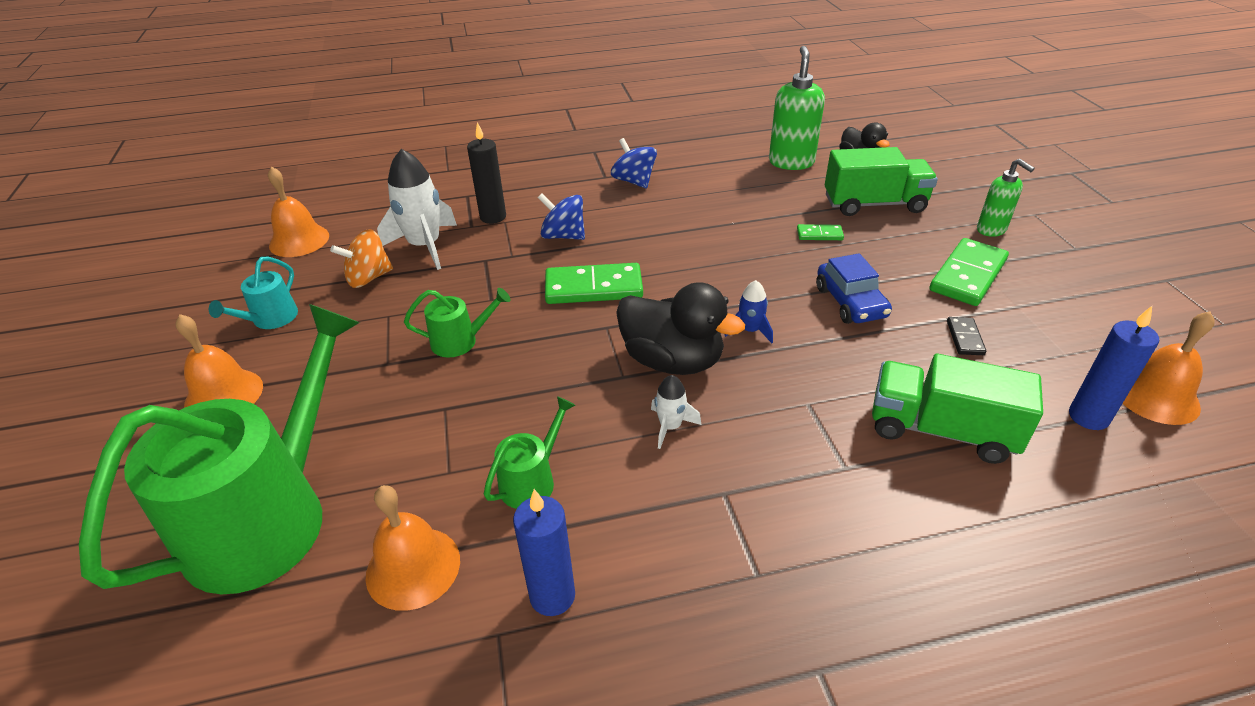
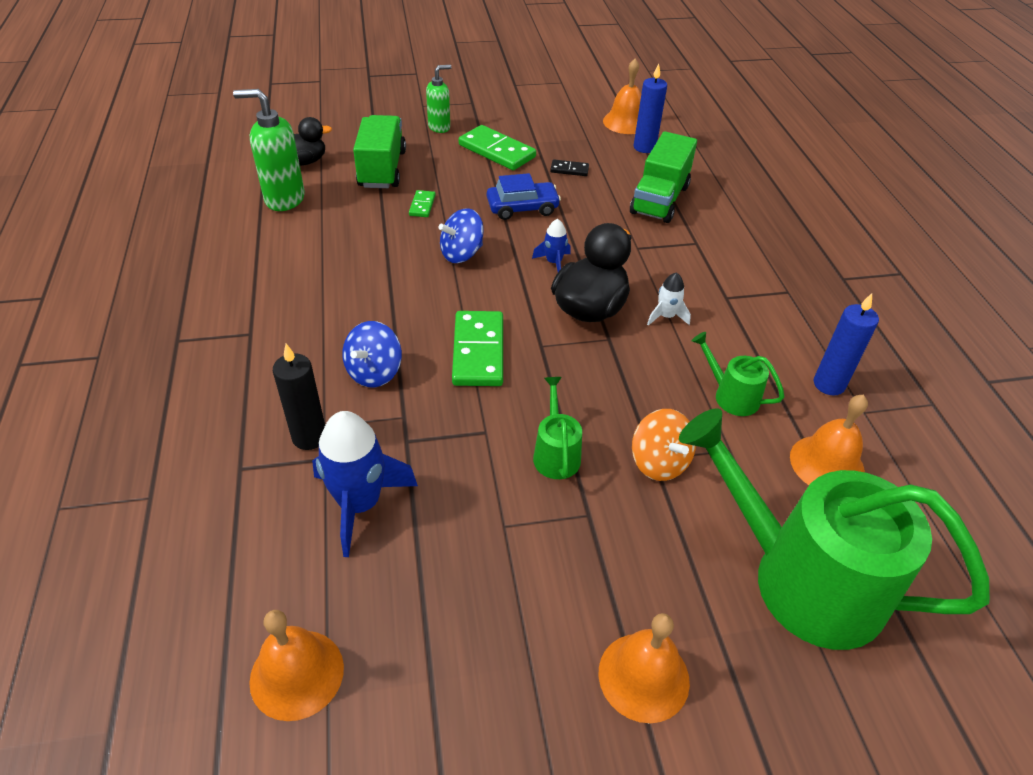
camera: 90 degrees left, 5 degrees up
turquoise watering can [209,257,298,329] -> none
orange spinning top [330,229,393,288] -> orange spinning top moved to [632,409,696,481]
white rocket [377,149,457,270] -> blue rocket [312,411,418,557]
blue spinning top [611,138,657,188] -> blue spinning top moved to [438,208,484,263]

